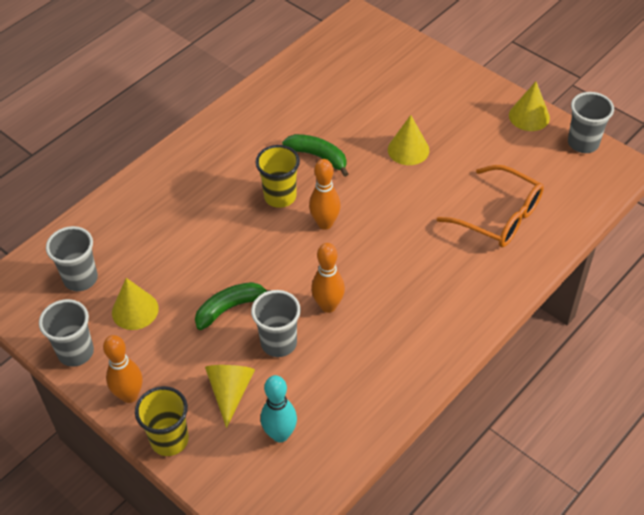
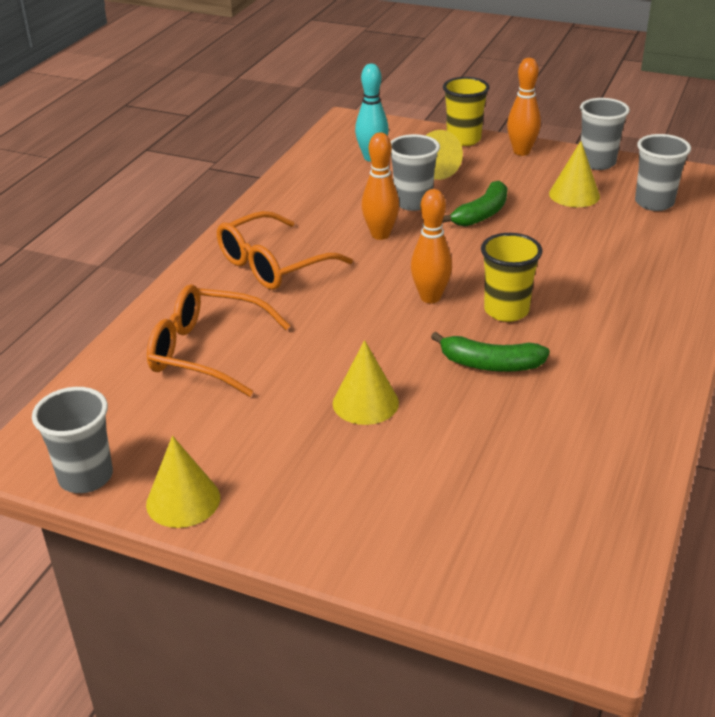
camera: 160 degrees right, 15 degrees down
none -> orange glasses [217,211,353,290]

